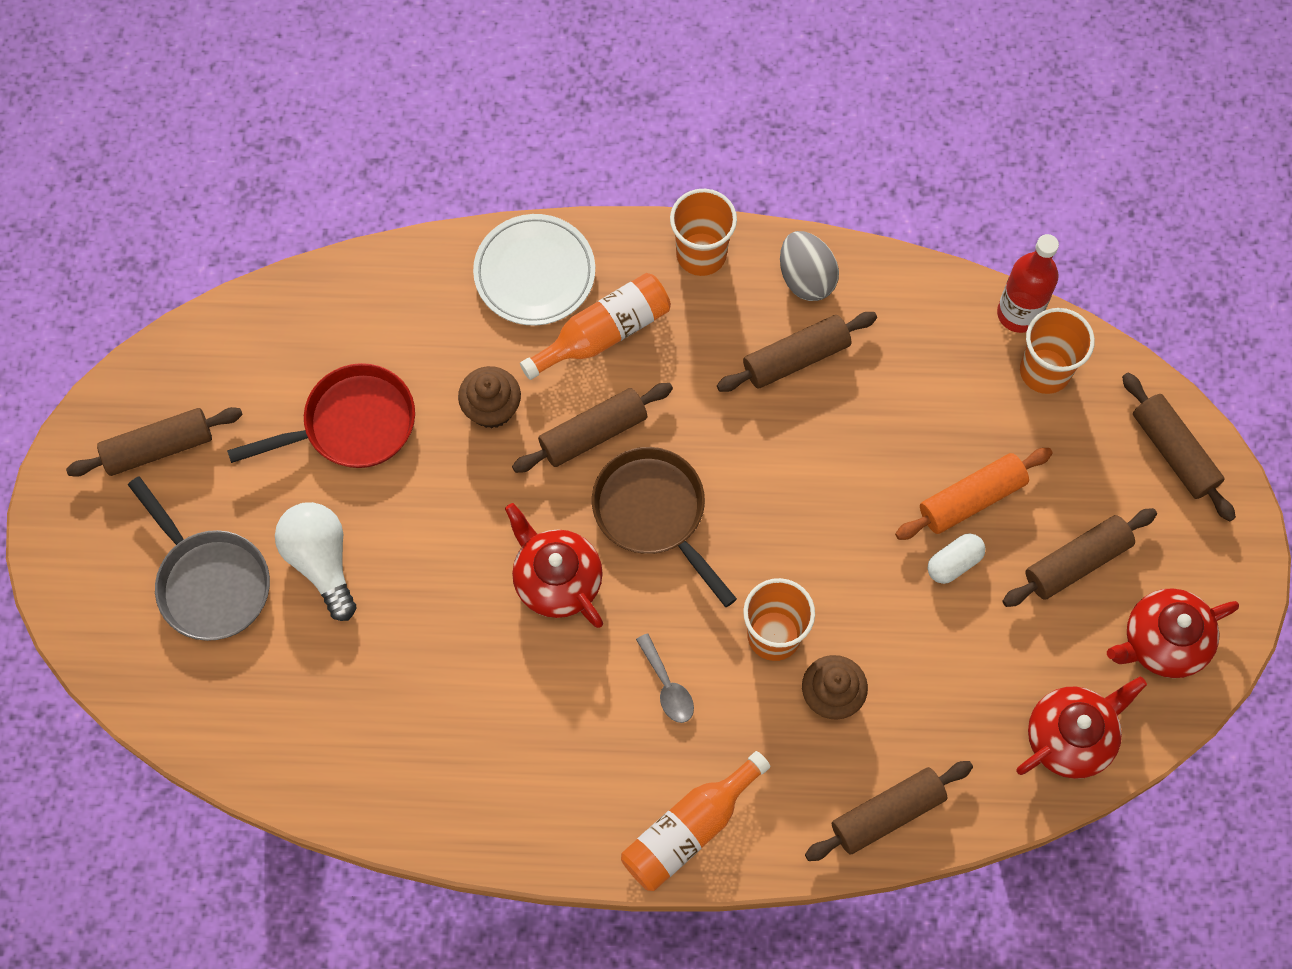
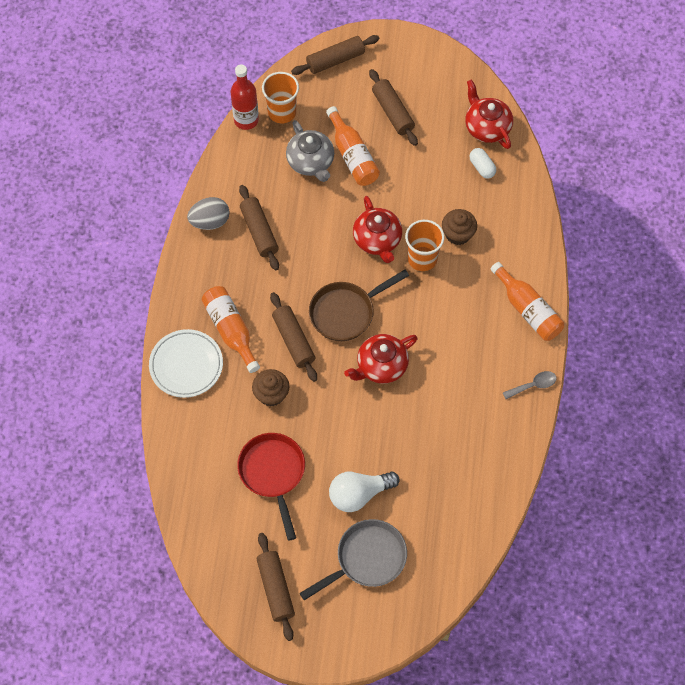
camera: 85 degrees left, 5 degrees down
grey spoon [636,634,694,723] -> grey spoon moved to [503,371,557,399]
orange cup [670,189,737,276] -> none
brown rolling pin [805,761,973,861] -> none
orange rolling pin [895,448,1053,540] -> orange bottle [326,106,380,186]
white capsule [927,533,986,584] -> white capsule moved to [469,148,496,178]
red teapot [1107,588,1239,678] -> red teapot moved to [353,196,402,263]
none -> grey teapot [286,120,334,182]

